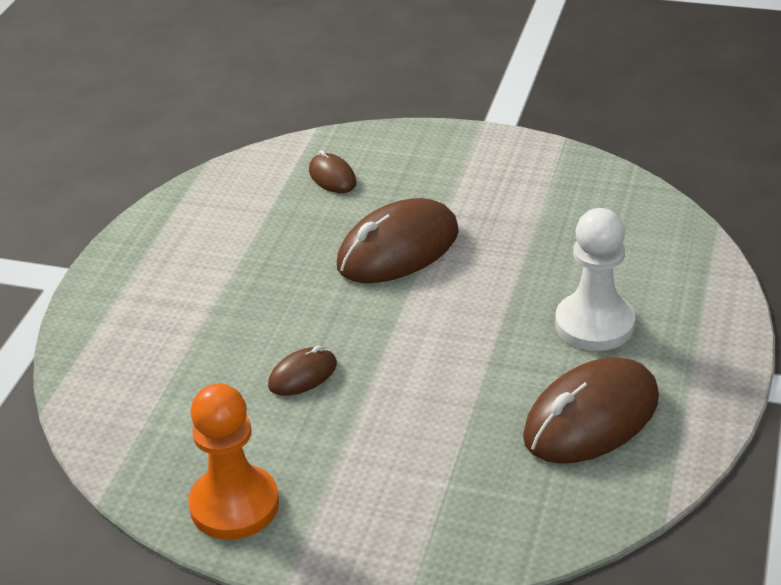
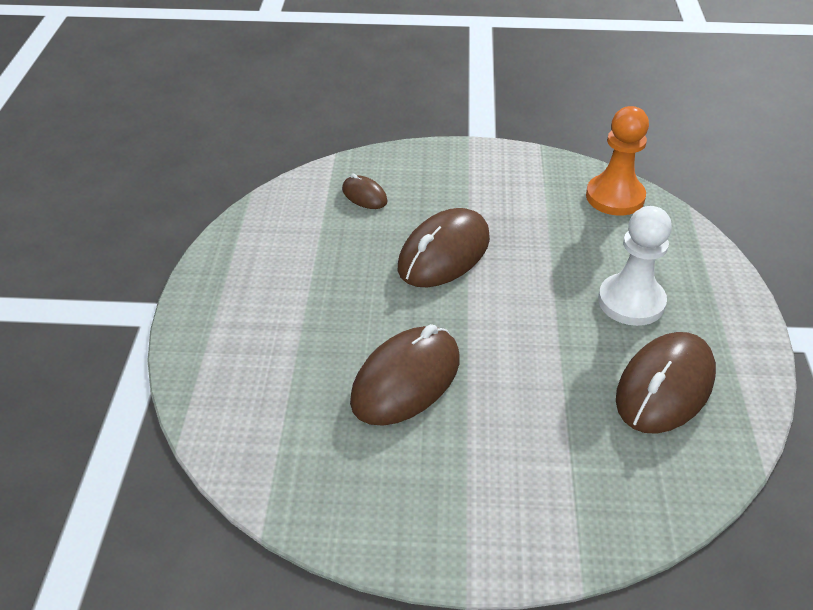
camera: 15 degrees left, 5 degrees up
orange pawn [188,383,279,540] -> orange pawn moved to [586,106,649,216]
brown mouse [268,346,337,396] -> brown mouse [350,324,460,426], size x2.01

